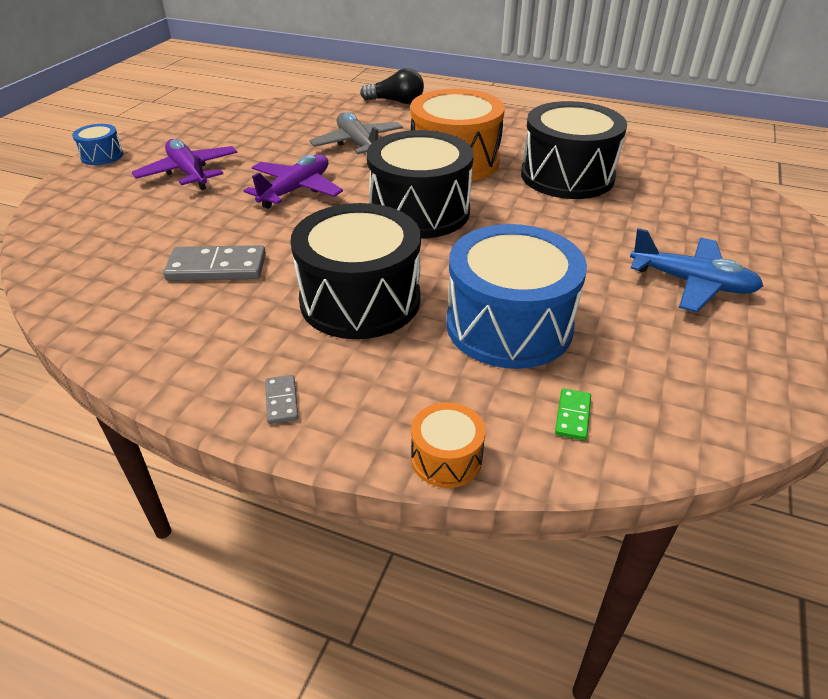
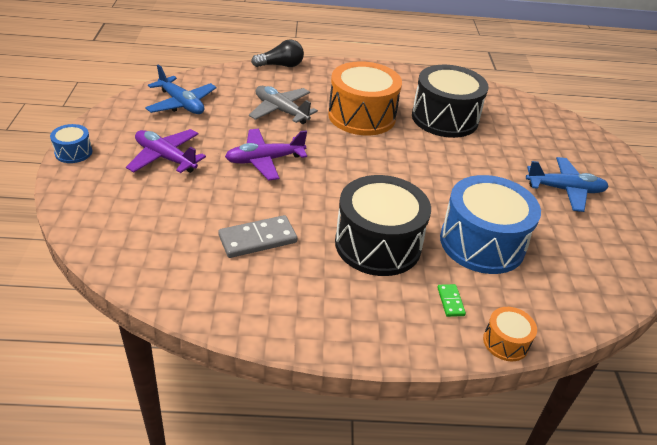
camera: 25 degrees left, 0 degrees up
purple plane [244,154,343,209] -> purple plane turned 120 degrees counterclockwise [225,129,307,181]
grey domino [265,375,298,424] -> none
black drum [367,130,474,238] -> none
green domino [555,388,591,440] -> green domino moved to [437,284,466,317]
none -> blue plane [145,65,217,114]

